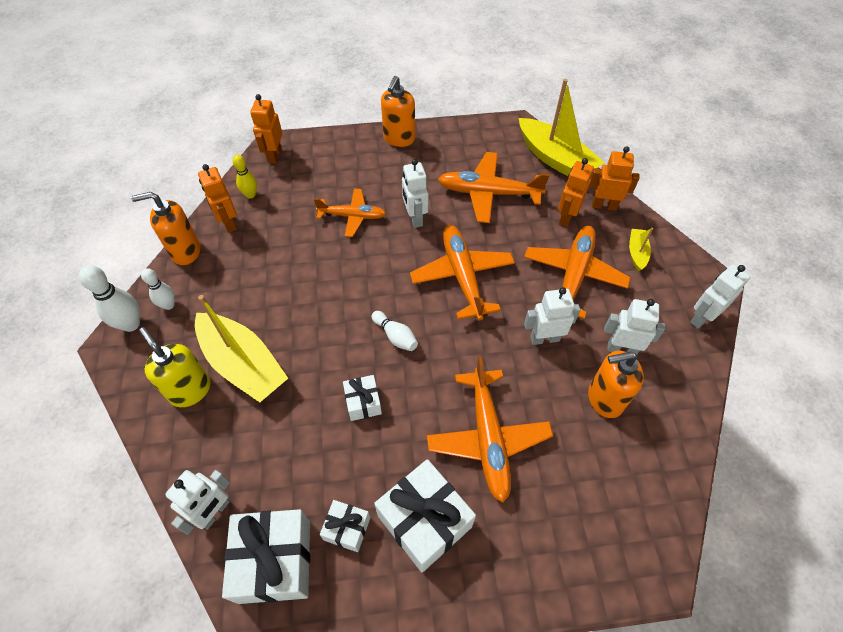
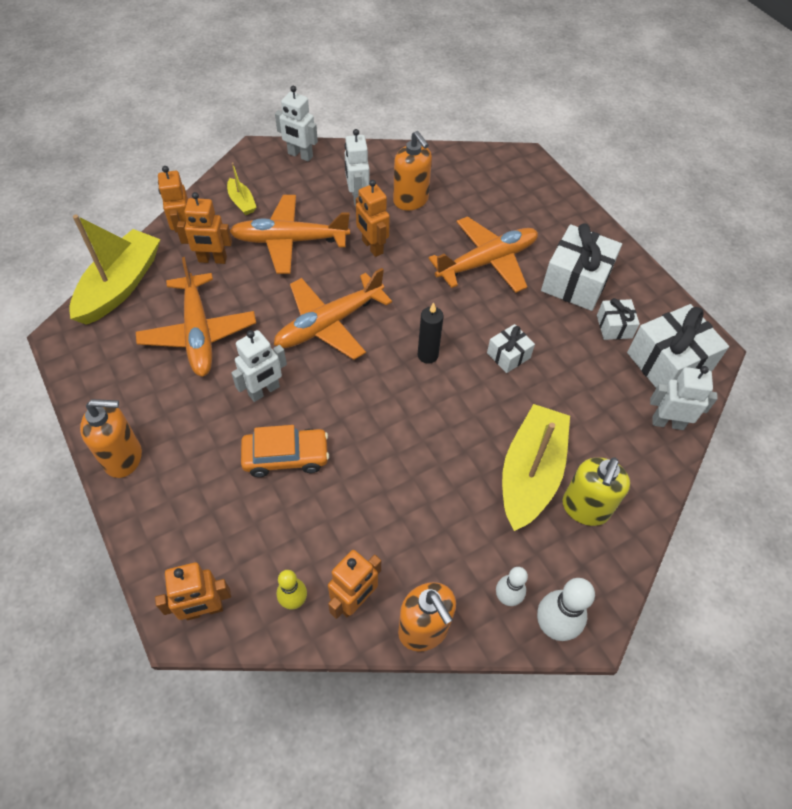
camera: 115 degrees left, 0 degrees up
orange plane [314,189,387,237] -> orange car [241,425,329,477]
white bowling pin [372,311,418,351] -> black candle [418,303,443,364]
white robot [524,287,580,345] -> orange robot [356,180,390,257]
yellow boat [629,228,653,271] -> yellow boat turned 105 degrees counterclockwise [227,162,257,215]

